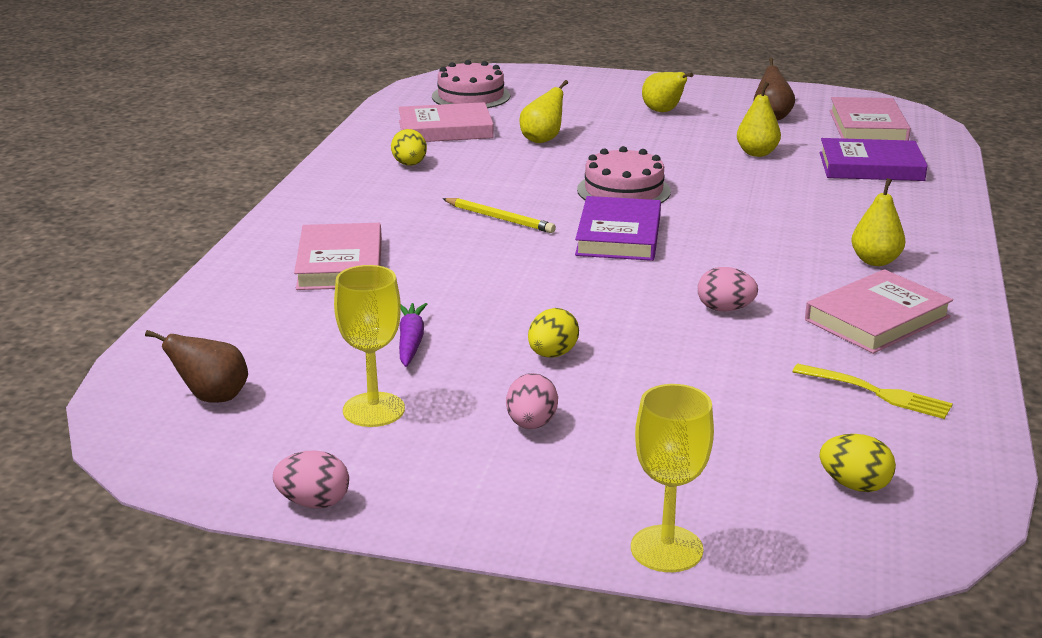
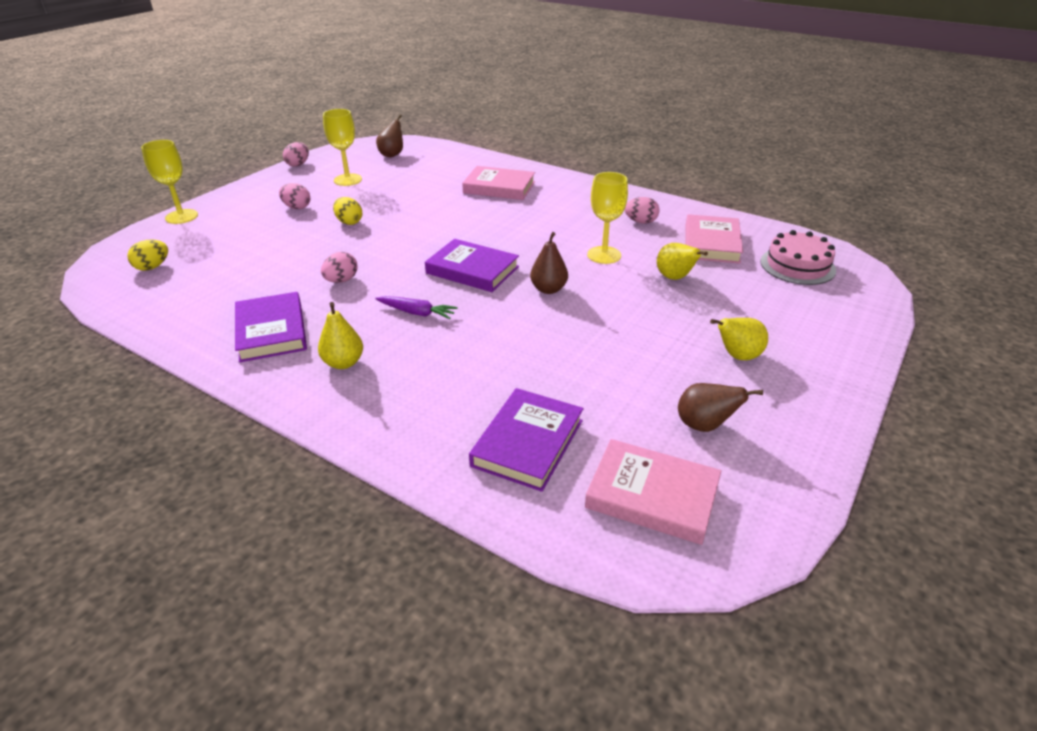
camera: 110 degrees right, 10 degrees up
yellow egg [391,129,427,166] -> pink egg [625,197,660,224]
purple carrot [399,303,427,367] -> purple carrot moved to [375,296,458,319]
yellow pencil [442,198,556,233] -> none
pink cake [577,146,671,203] -> brown pear [530,232,568,294]
yellow pear [737,82,781,157] -> none
yellow fork [793,364,953,419] -> none
pink book [805,269,953,354] -> purple book [235,292,307,362]
none -> yellow goblet [587,172,628,264]

